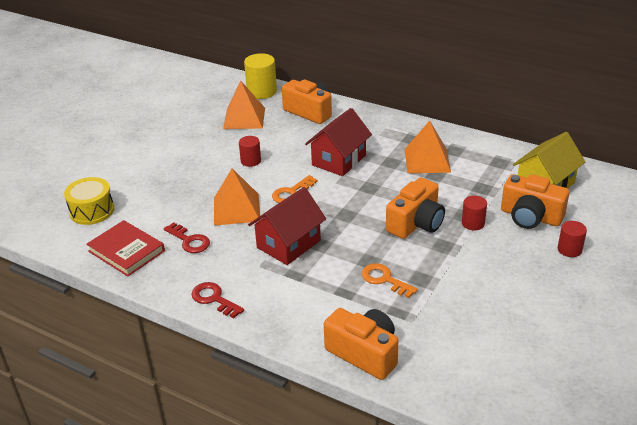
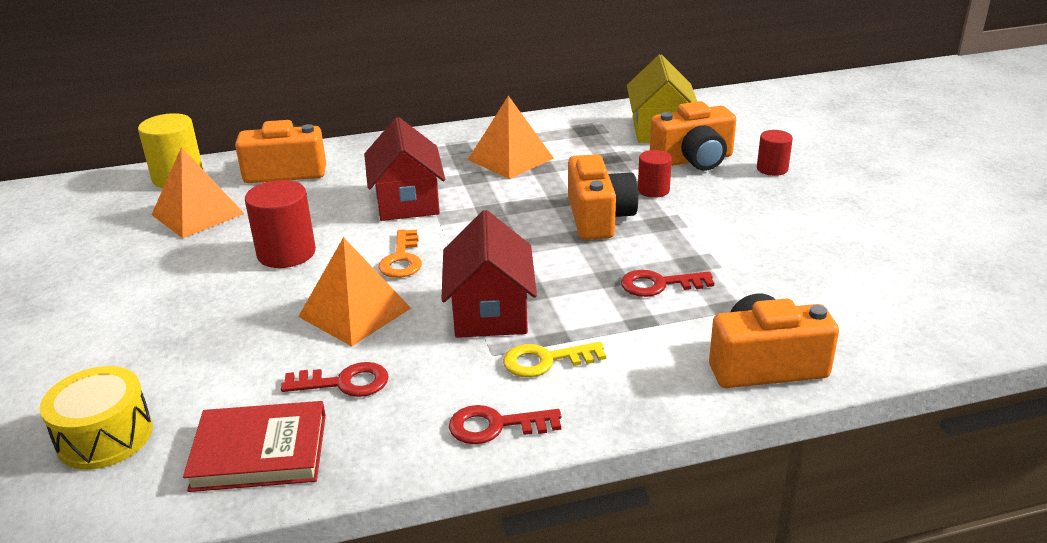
camera: 45 degrees left, 5 degrees down
red cylinder [239,136,261,167] -> red cylinder [245,180,316,268], size x1.66
orange key [362,263,418,298] -> red key [621,270,714,297]
none -> yellow key [503,342,606,377]

